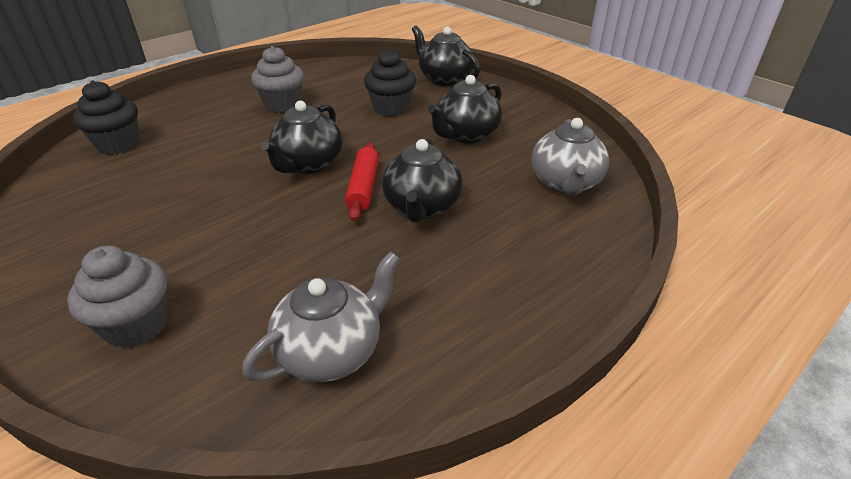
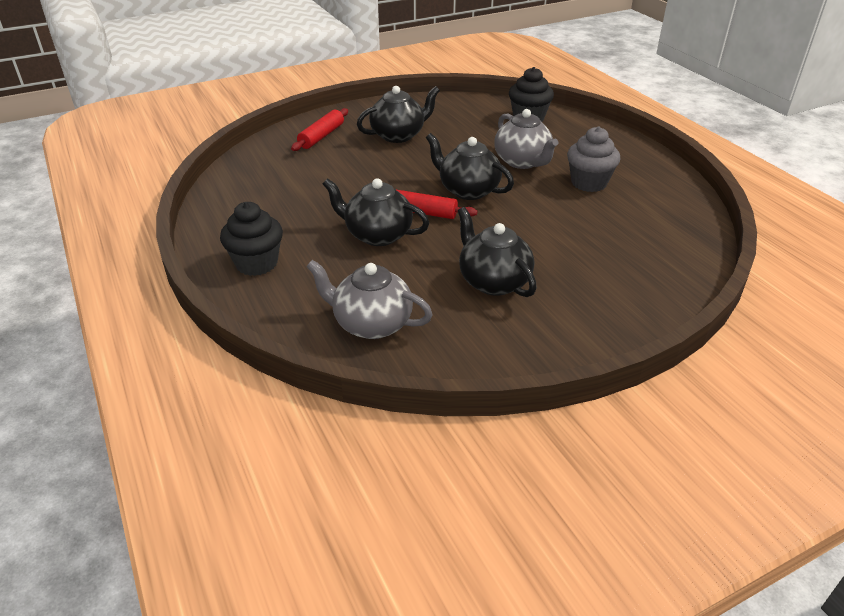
camera: 105 degrees right, 0 degrees up
grey cupcake [67,245,168,348] -> red rolling pin [291,108,348,151]
grey teapot [242,251,400,382] -> grey teapot moved to [494,109,558,169]
black cupcake [364,49,416,117] -> black cupcake moved to [220,202,283,276]
black teapot [412,26,480,86] -> black teapot moved to [357,86,440,143]

